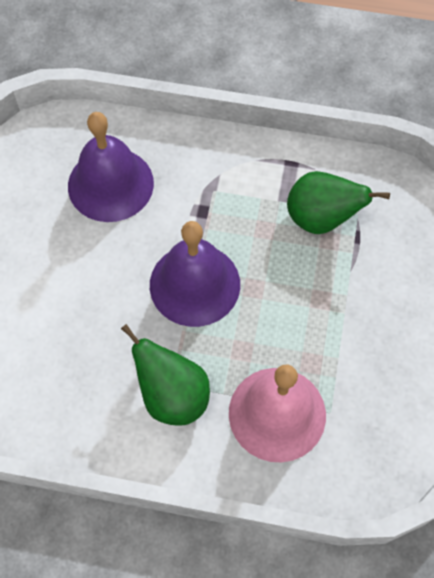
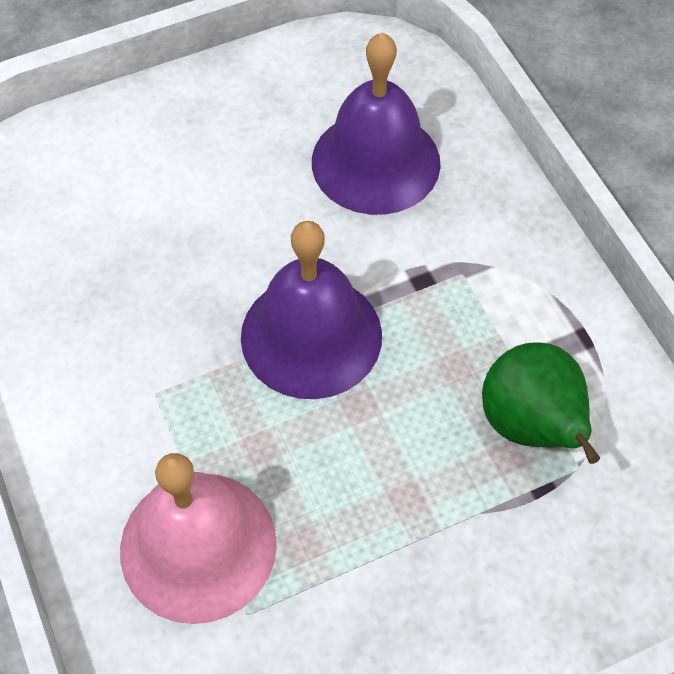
camera: 55 degrees right, 5 degrees down
green pear [121,324,210,426] -> none

